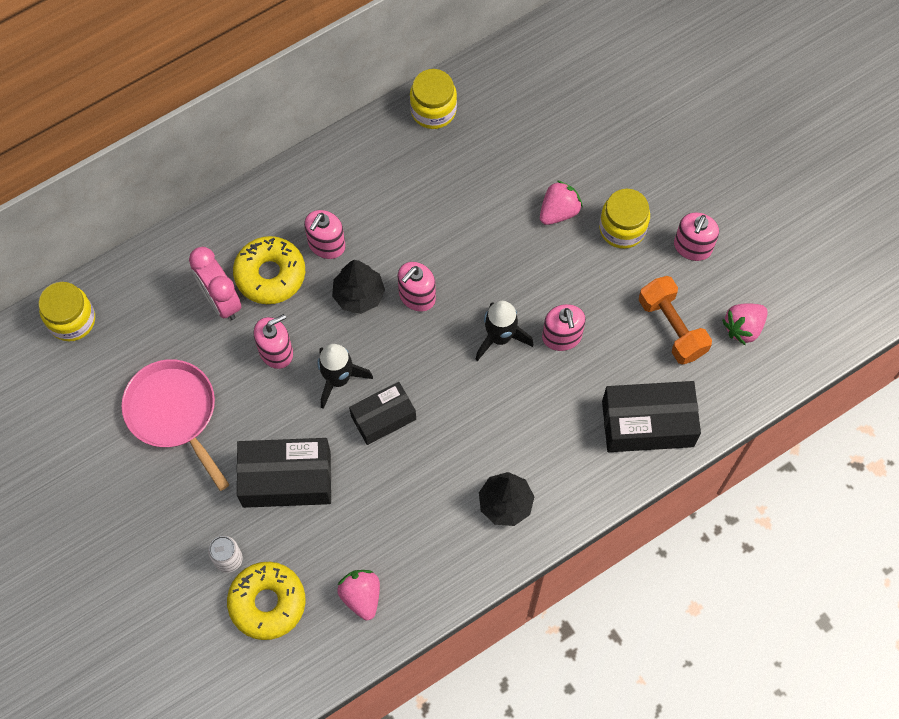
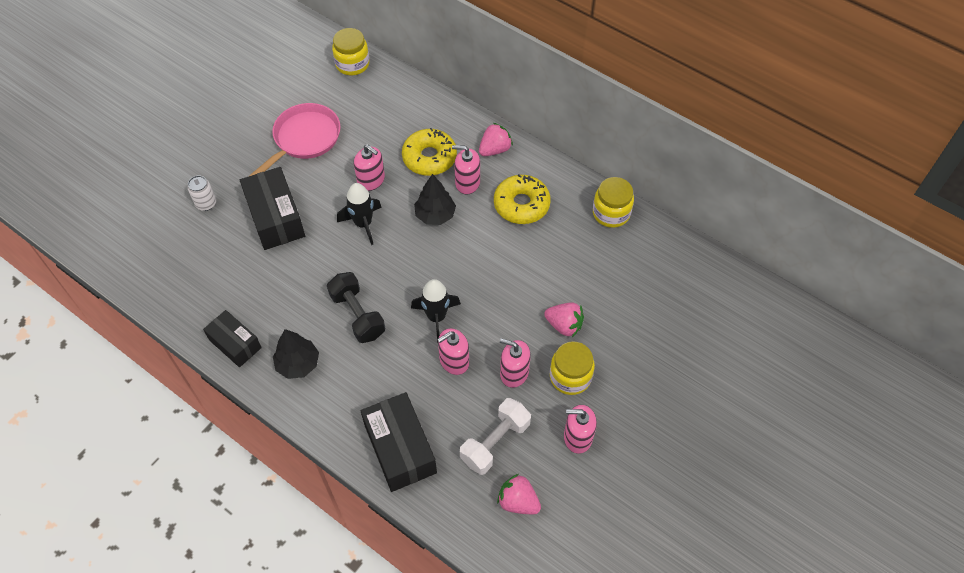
camera: 70 degrees right, 10 degrees down
pink clock [189,247,241,320] -> none
yellow donut [227,562,305,640] -> yellow donut moved to [494,174,551,224]
pink strawberry [337,570,380,620] -> pink strawberry moved to [479,123,513,156]
black box [349,382,416,445] -> black box moved to [203,310,262,367]
pink soap dispenser [398,262,436,312] -> pink soap dispenser moved to [500,338,531,388]
orange dumbbell [639,276,712,365] -> white dumbbell [460,398,531,475]
none -> black dumbbell [327,272,385,343]

